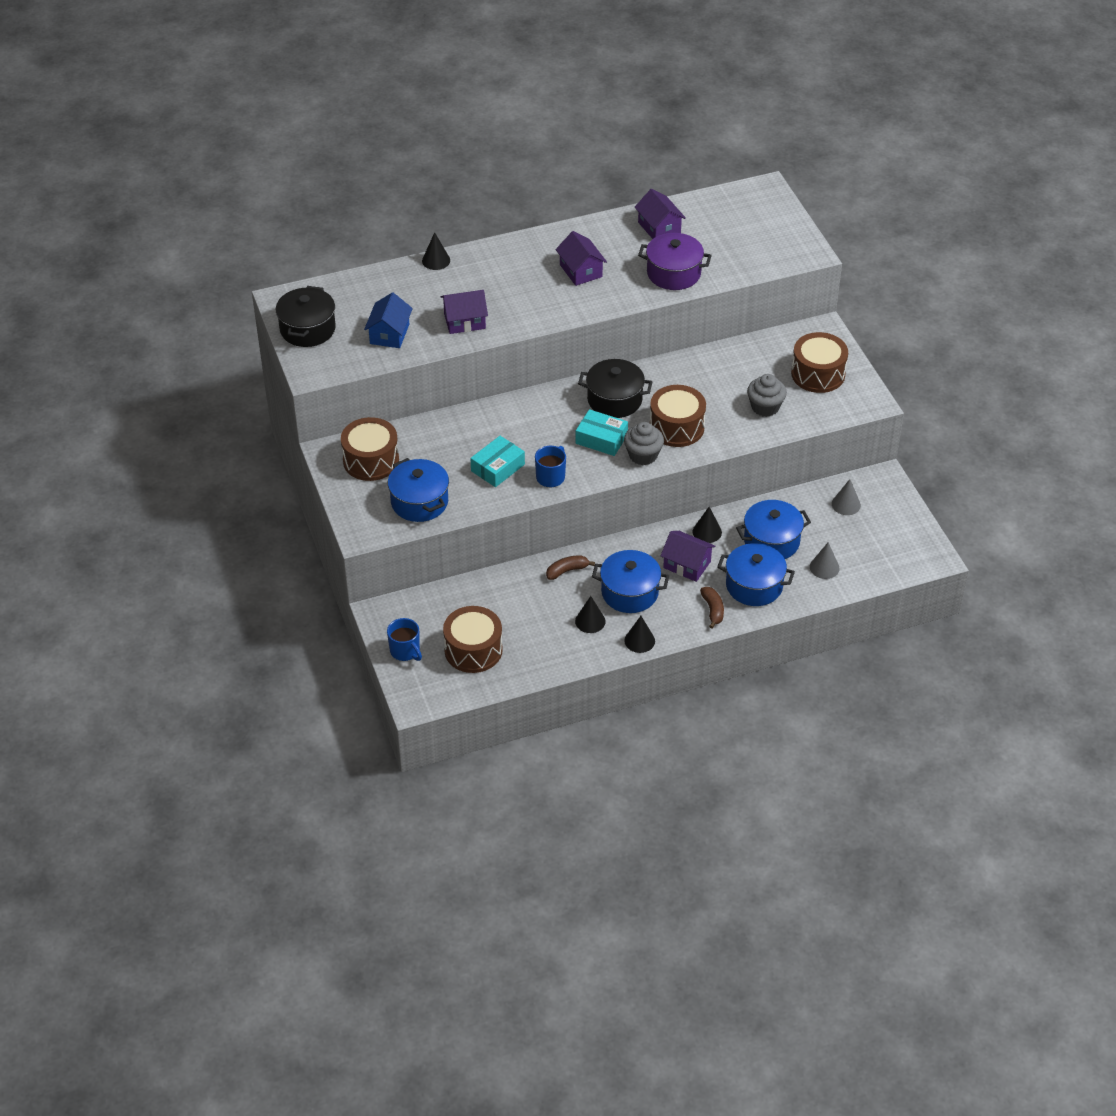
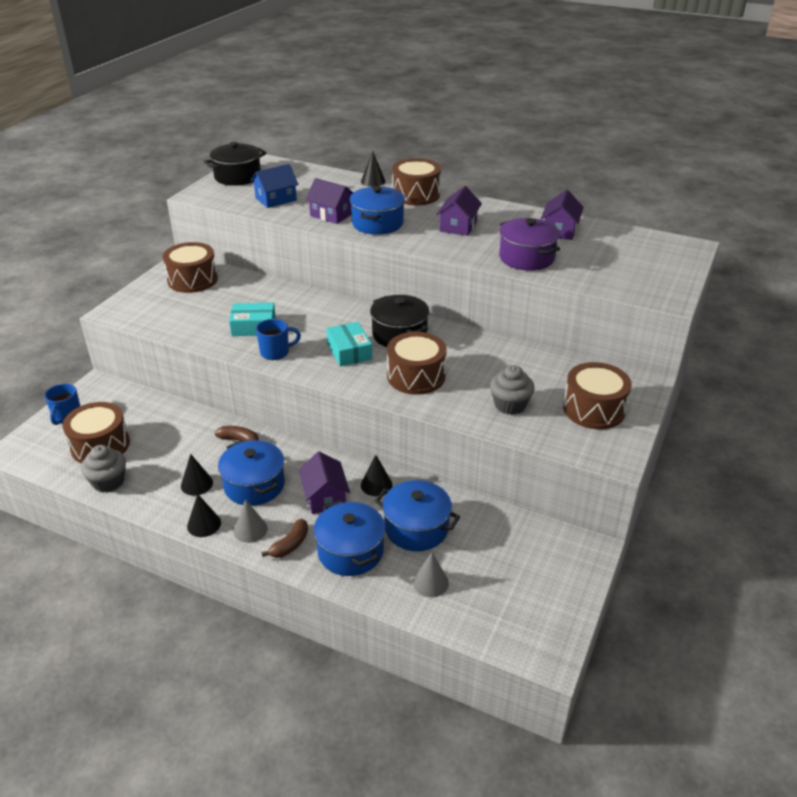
camera: 45 degrees right, 10 degrees down
blue pot [388,458,449,522] -> blue pot moved to [349,186,405,235]
grey cupcake [624,422,664,465] -> grey cupcake moved to [81,445,126,493]
grey cone [832,479,861,515] -> grey cone moved to [234,499,268,543]
none -> brown drum [392,158,441,206]

